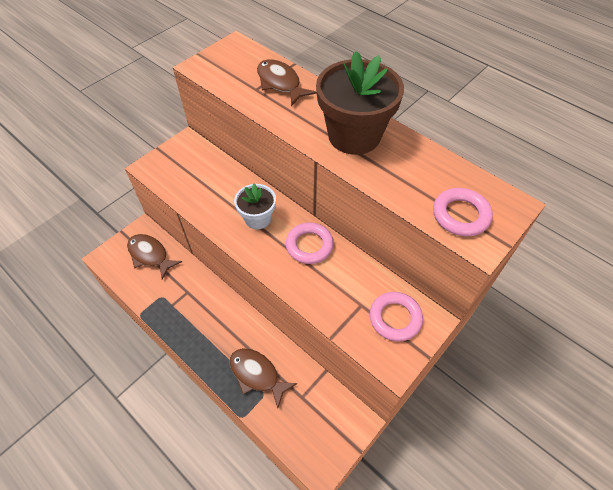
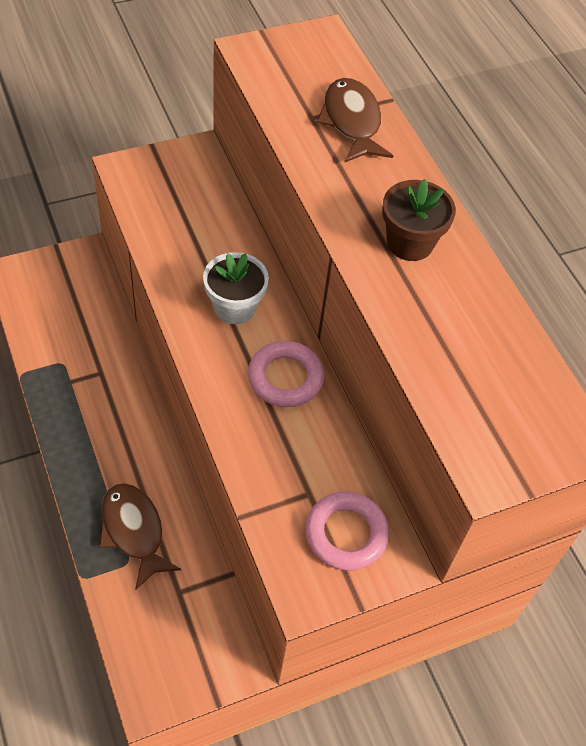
camera: 20 degrees right, 0 degrees up
brown fish [127,234,182,280] -> none
brown flower pot [316,51,404,155] -> brown flower pot [382,179,456,261], size x0.56
pink ring [433,188,493,237] -> none

